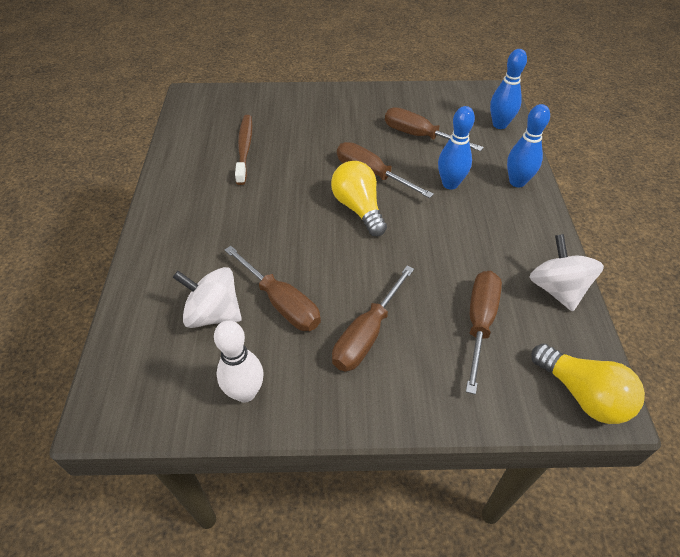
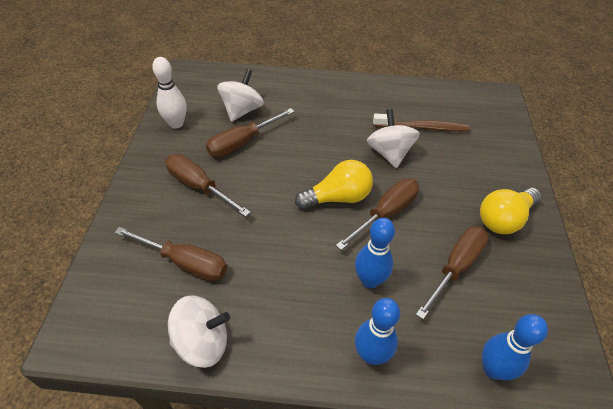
camera: 95 degrees right, 0 degrees up
yellow light bulb [531,343,645,424] -> yellow light bulb moved to [480,188,541,234]
none -> white spinning top [367,109,420,168]

